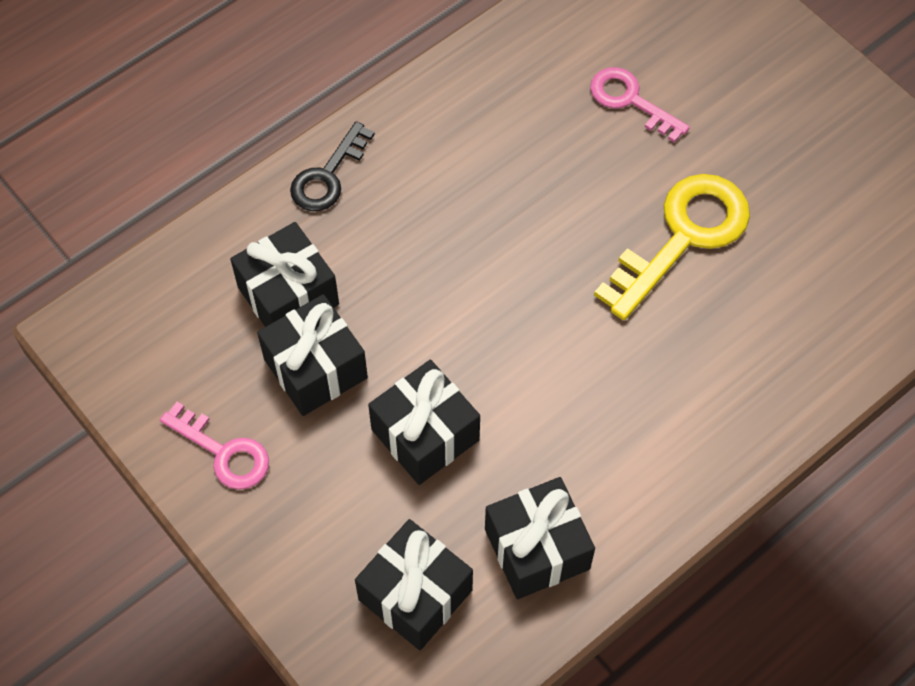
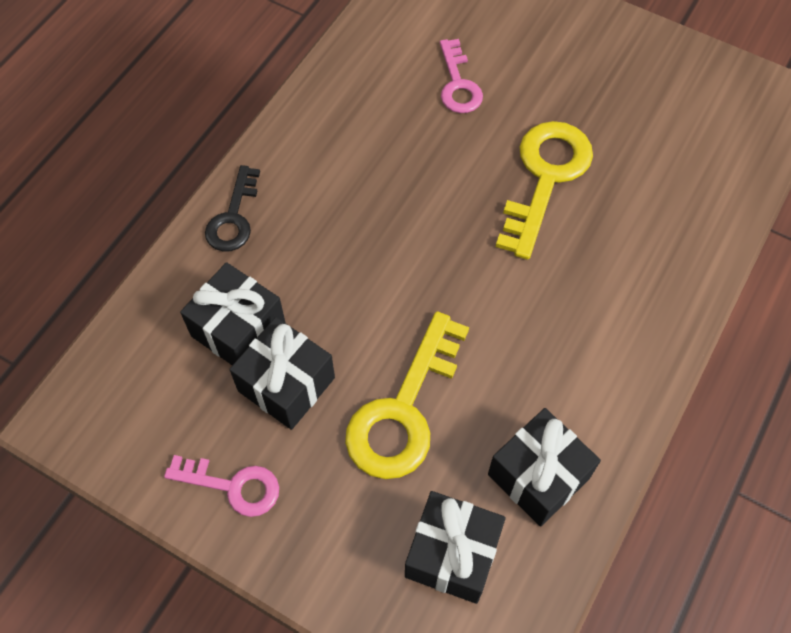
camera: 20 degrees left, 0 degrees up
black gift [368,360,480,485] -> yellow key [345,312,469,479]
pink key [590,67,690,143] -> pink key turned 120 degrees counterclockwise [440,39,483,113]

